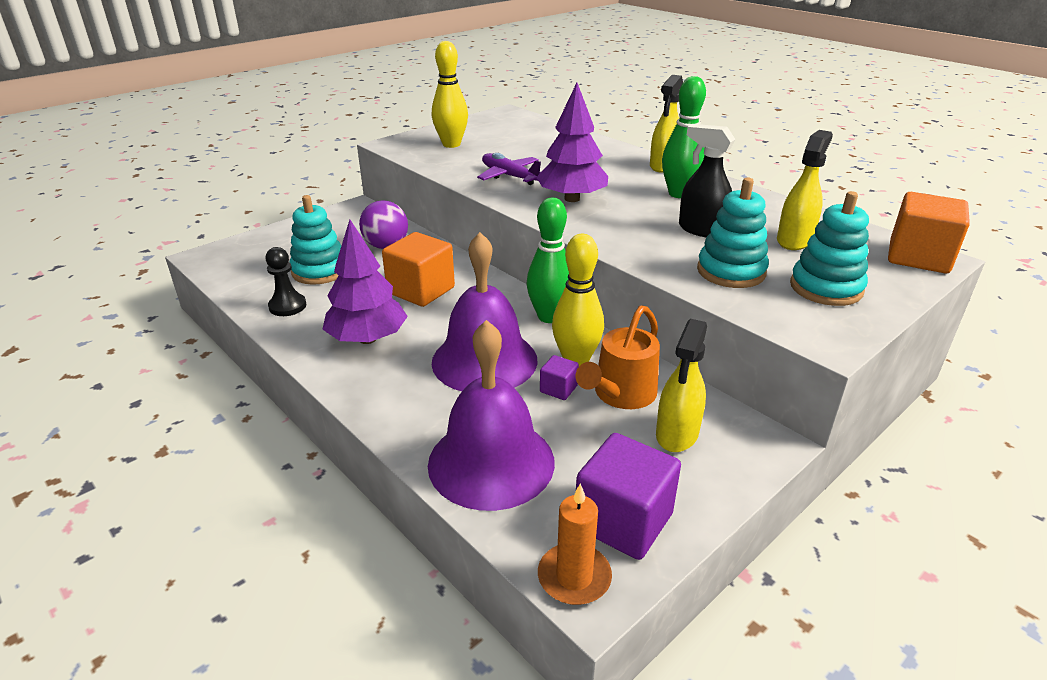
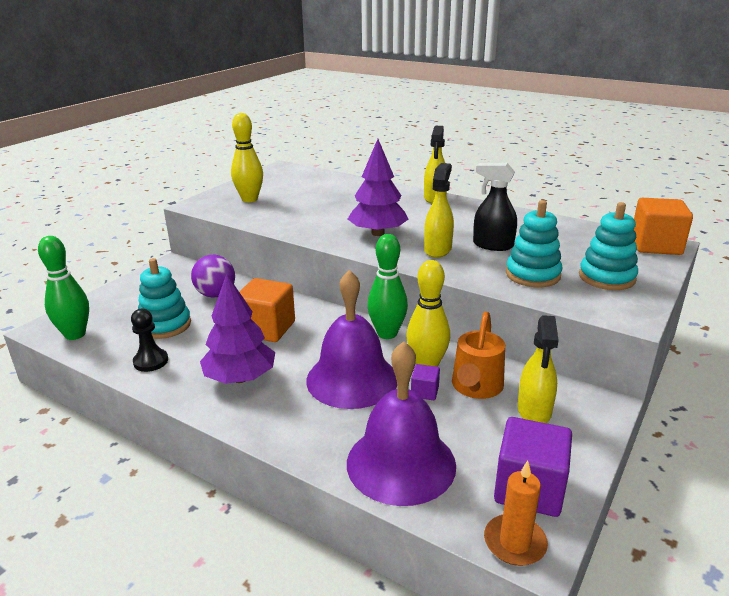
camera: 15 degrees left, 5 degrees down
purple plane [477,153,541,185] -> none
green bowling pin [662,76,706,198] -> green bowling pin moved to [38,236,89,340]
yellow spray bottle [777,130,833,250] -> yellow spray bottle moved to [424,163,454,258]

